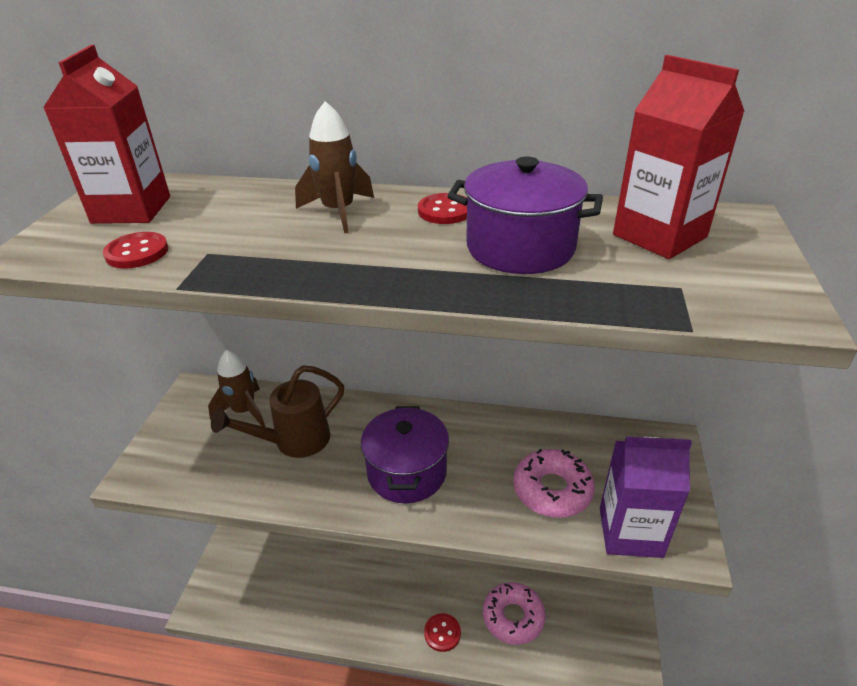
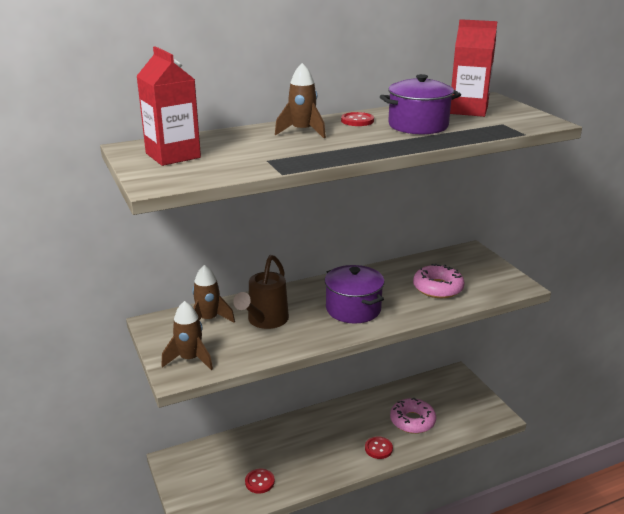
camera: 35 degrees left, 10 degrees down
red button [103,232,168,269] -> red button moved to [245,469,275,494]
purple carton [600,436,692,558] -> none
none -> brown rocket [161,301,213,370]

